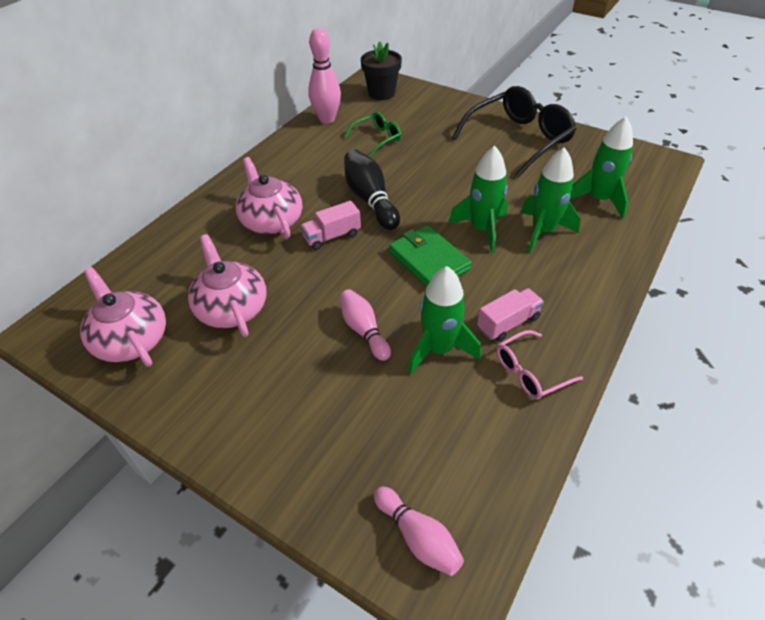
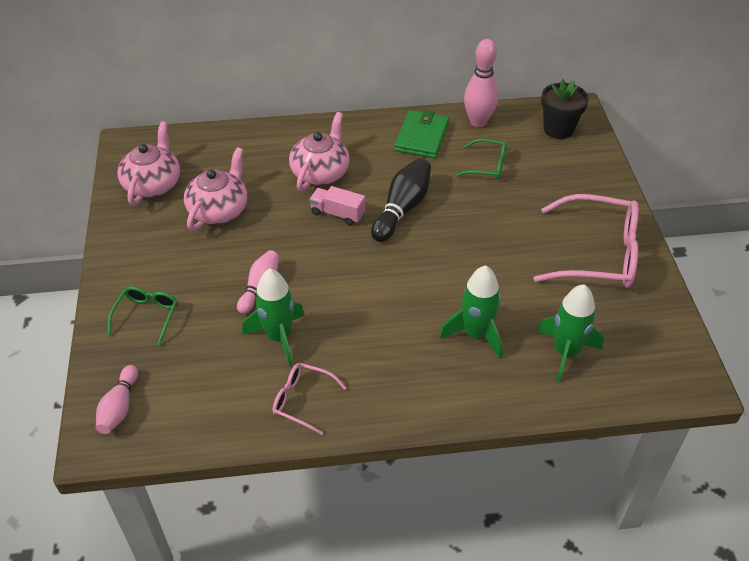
camera: 50 degrees right, 0 degrees up
green wallet [389,225,472,287] -> green wallet moved to [394,110,449,158]
green rocket [448,146,508,253] -> none
black glasses [452,86,576,177] -> pink glasses [533,194,639,288]
pink truck [477,288,544,342] -> none
none -> green glasses [107,286,178,345]

